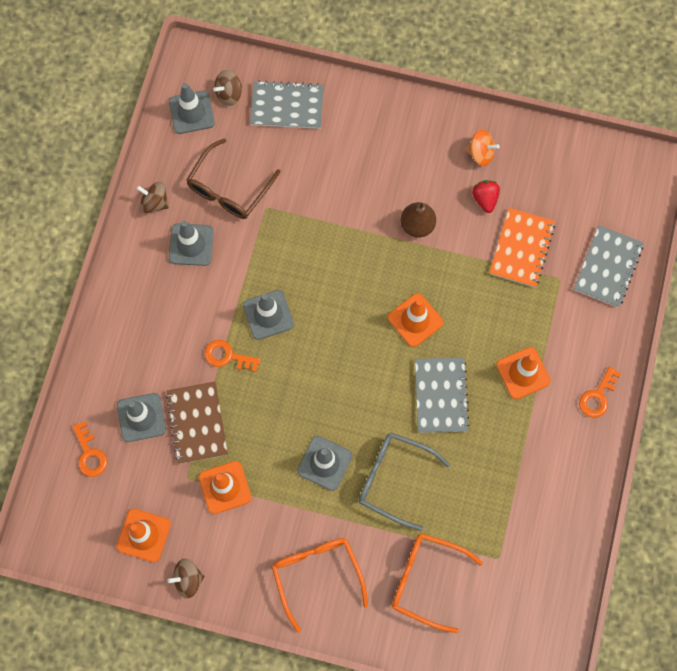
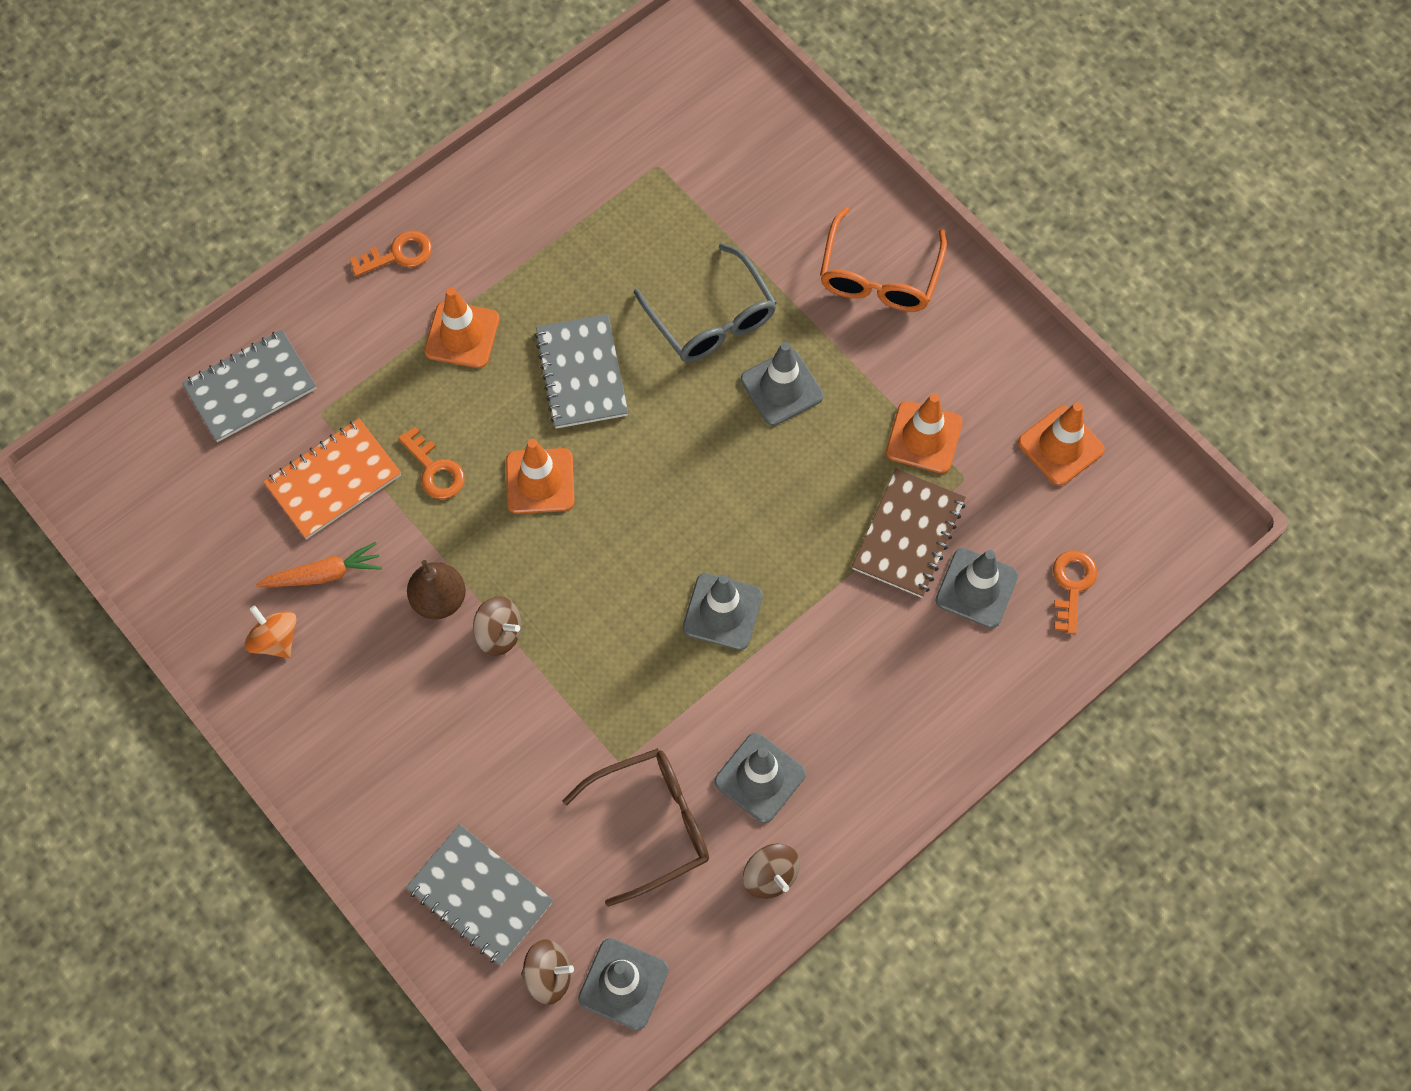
camera: 145 degrees left, 5 degrees down
brown spinning top [167,558,205,599] -> brown spinning top moved to [473,596,521,656]
orange key [205,340,261,372] -> orange key moved to [398,426,465,499]
orange glasses [392,533,483,633] -> none
grey notebook [415,358,470,433] -> grey notebook turned 45 degrees counterclockwise [535,314,628,429]
red strawberry [472,180,500,213] -> orange carrot [256,542,382,587]

